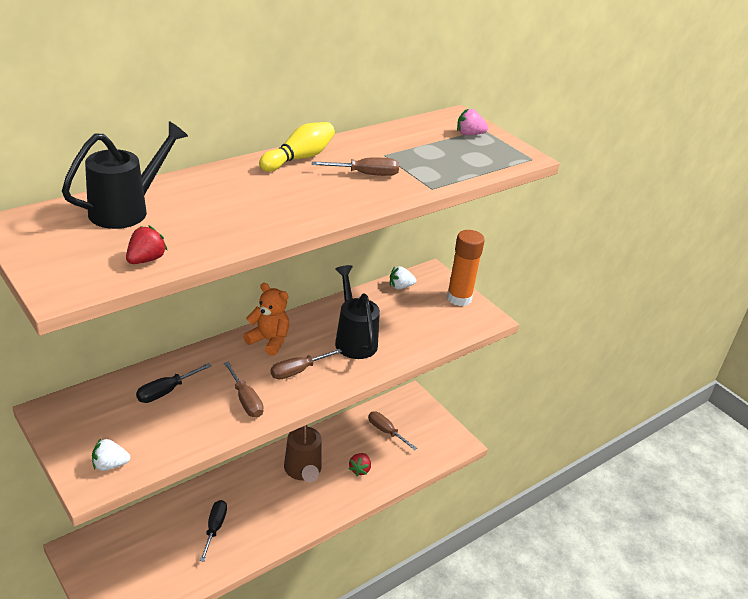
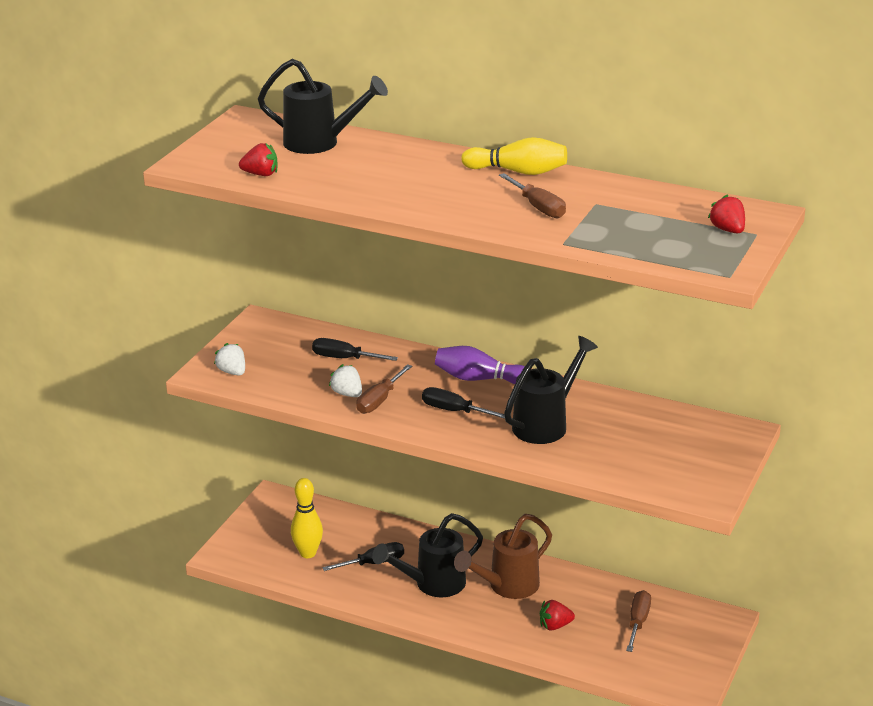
camera: 65 degrees right, 5 degrees down
orange teddy bear [243,283,289,356] -> purple bowling pin [435,346,525,384]
brown screwdriver [271,349,342,379] -> black screwdriver [422,387,505,419]
white strawberry [390,266,416,289] -> white strawberry moved to [329,364,362,397]
orange glue stick [447,230,485,306] -> none
pink strawberry [457,108,488,135] -> red strawberry [708,195,745,233]
none -> yellow bowling pin [291,478,323,558]
none -> black watering can [372,513,483,597]

